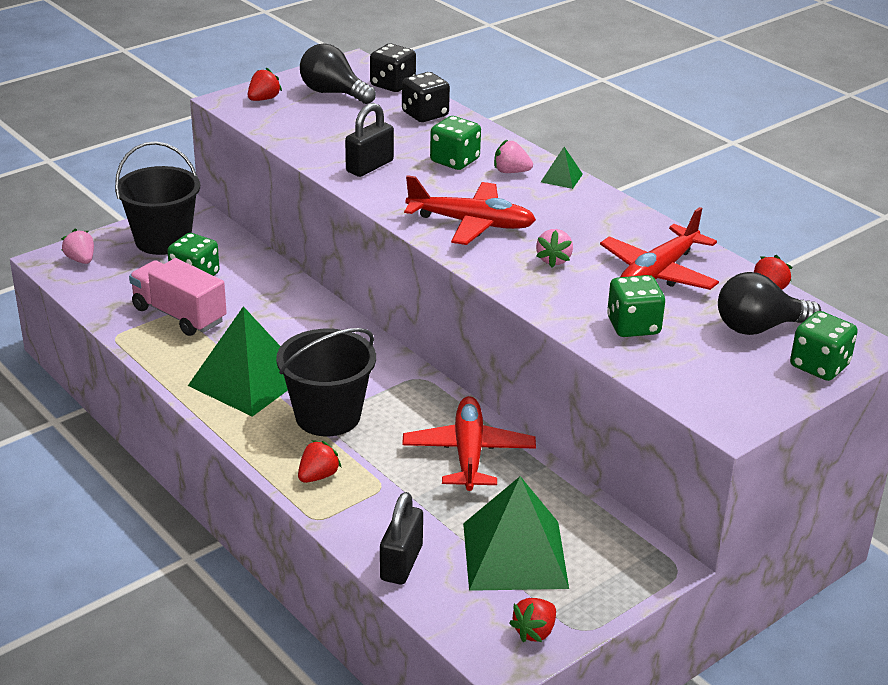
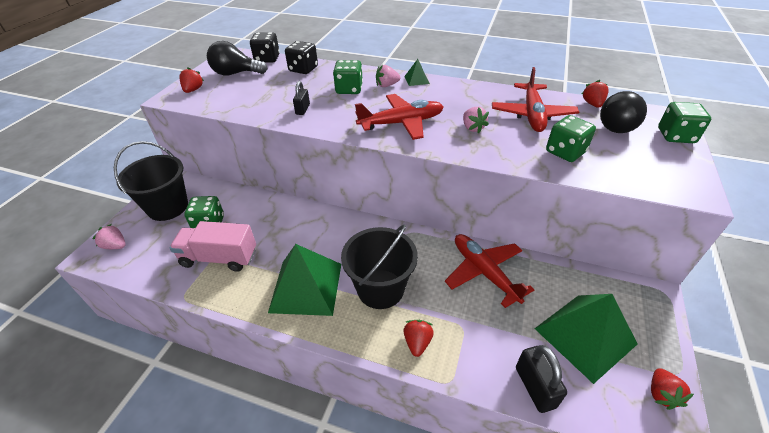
camera: 30 degrees left, 10 degrees up
black padlock [345,103,394,177] -> black padlock [293,81,310,115], size x0.63

